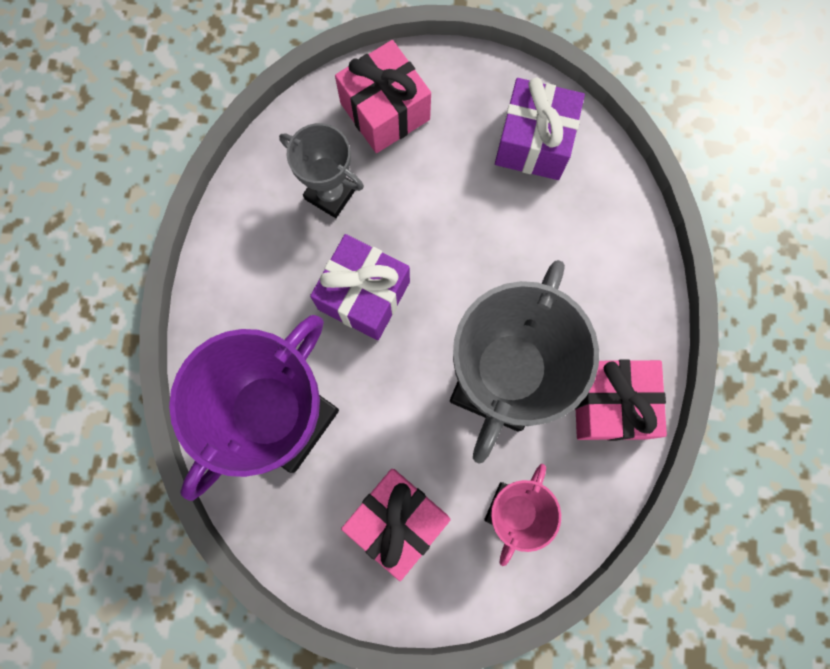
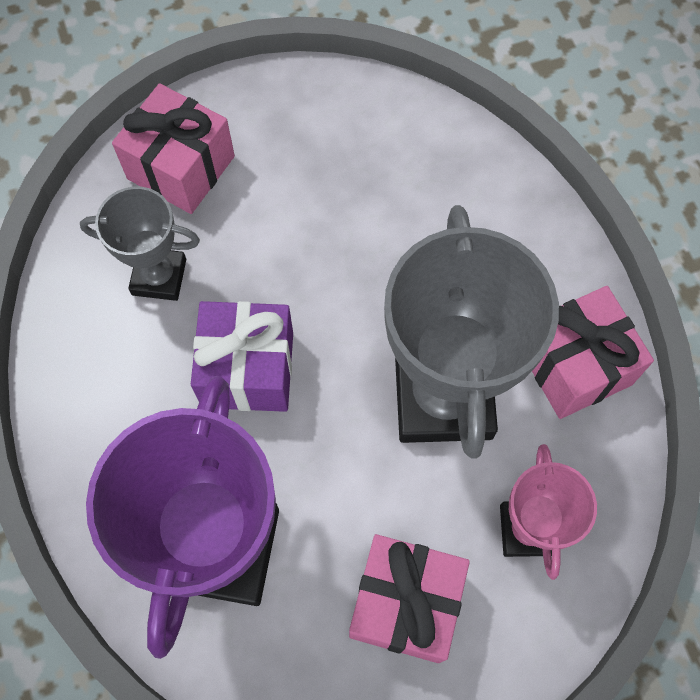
camera: 25 degrees left, 10 degrees down
purple gift [495,77,585,180] -> none

